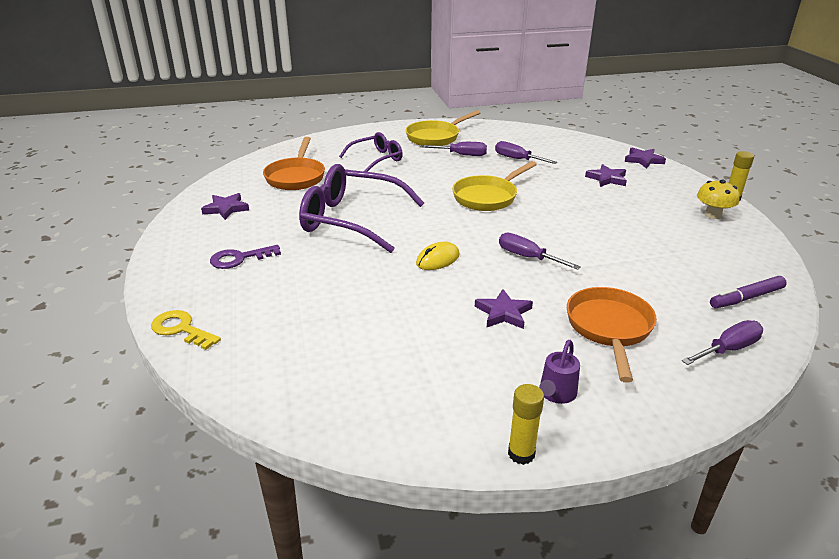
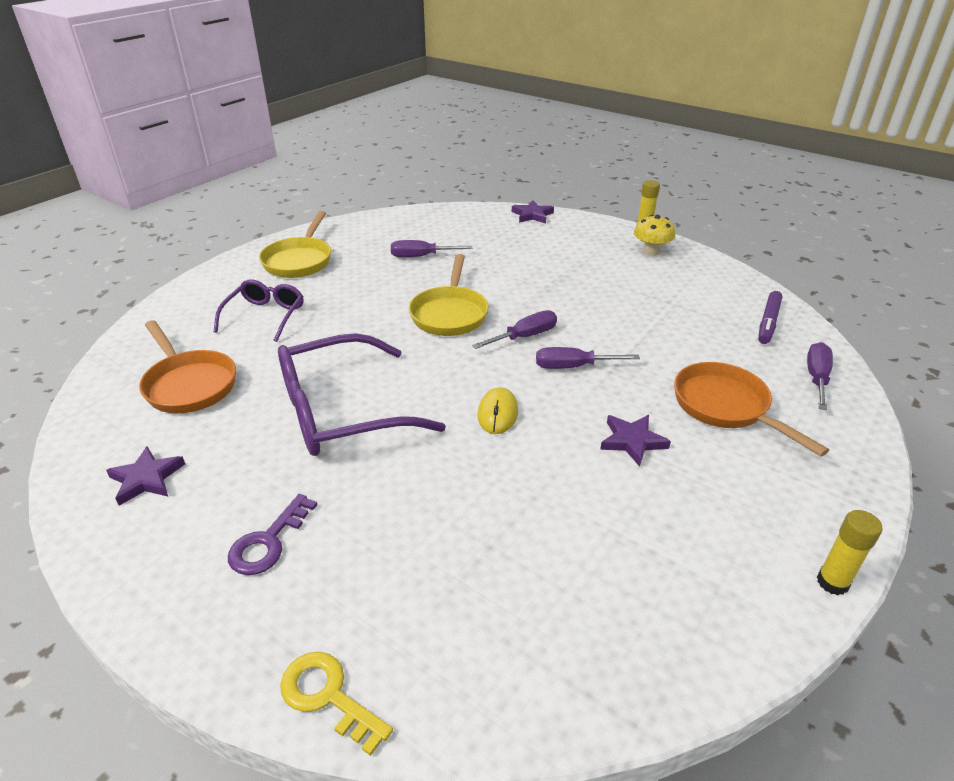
camera: 40 degrees left, 5 degrees up
yellow key [151,310,221,350] -> yellow key turned 45 degrees clockwise [280,652,393,756]
purple screwdriver [421,142,487,156] -> purple screwdriver moved to [472,310,557,349]
purple watering can [539,340,580,404] -> none
purple star [585,164,627,187] -> none

